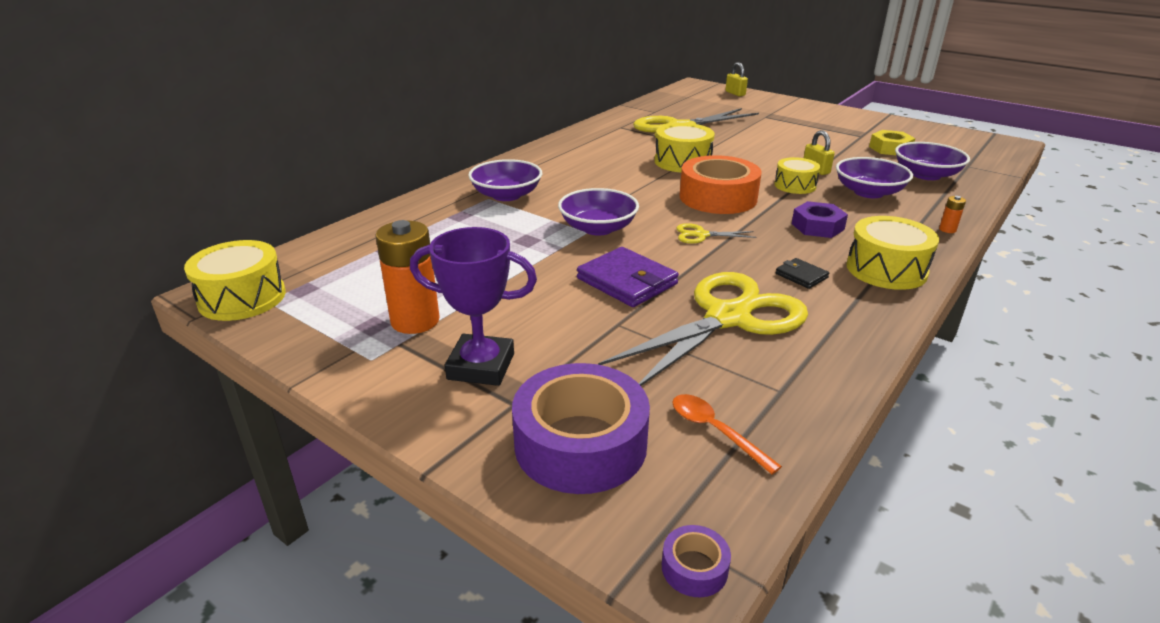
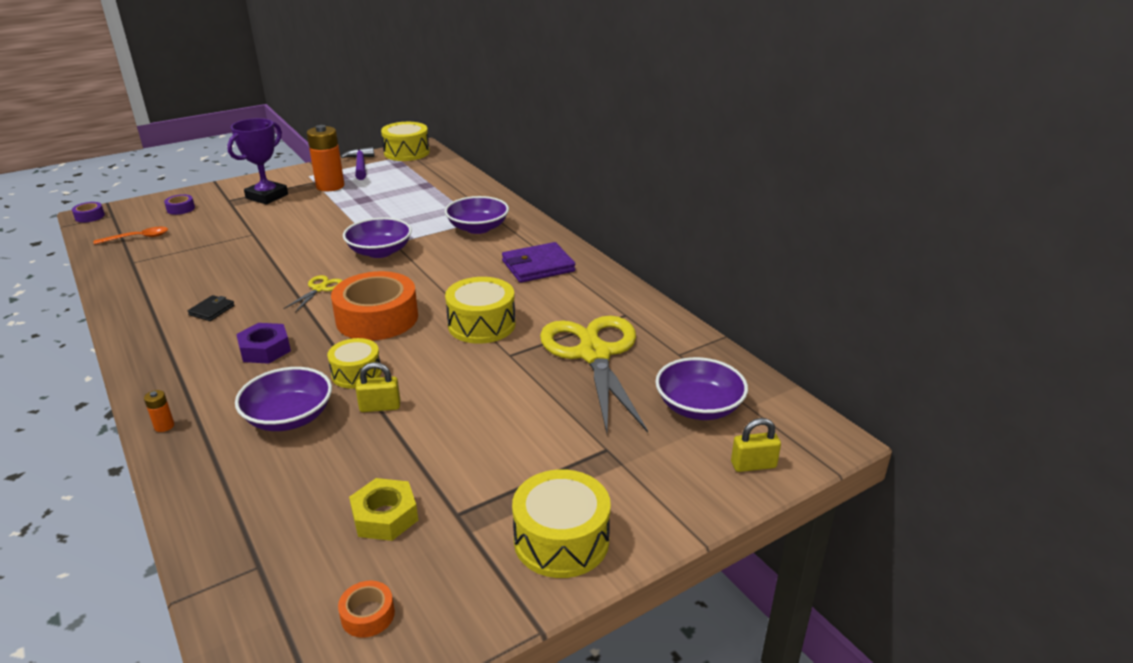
camera: 110 degrees right, 0 degrees up
purple tape [512,363,650,494] -> purple tape [164,194,195,215], size x0.41
purple wallet [577,247,679,307] -> purple wallet moved to [502,242,575,283]
yellow scissors [598,272,808,386] -> none
black wallet [775,258,829,289] -> black wallet turned 45 degrees counterclockwise [188,295,235,321]
yellow drum [846,216,939,290] -> yellow drum moved to [512,469,611,578]
purple bowl [895,142,970,180] -> purple bowl moved to [655,357,748,420]
none -> orange tape [338,581,395,638]
none -> purple hammer [341,147,375,180]

